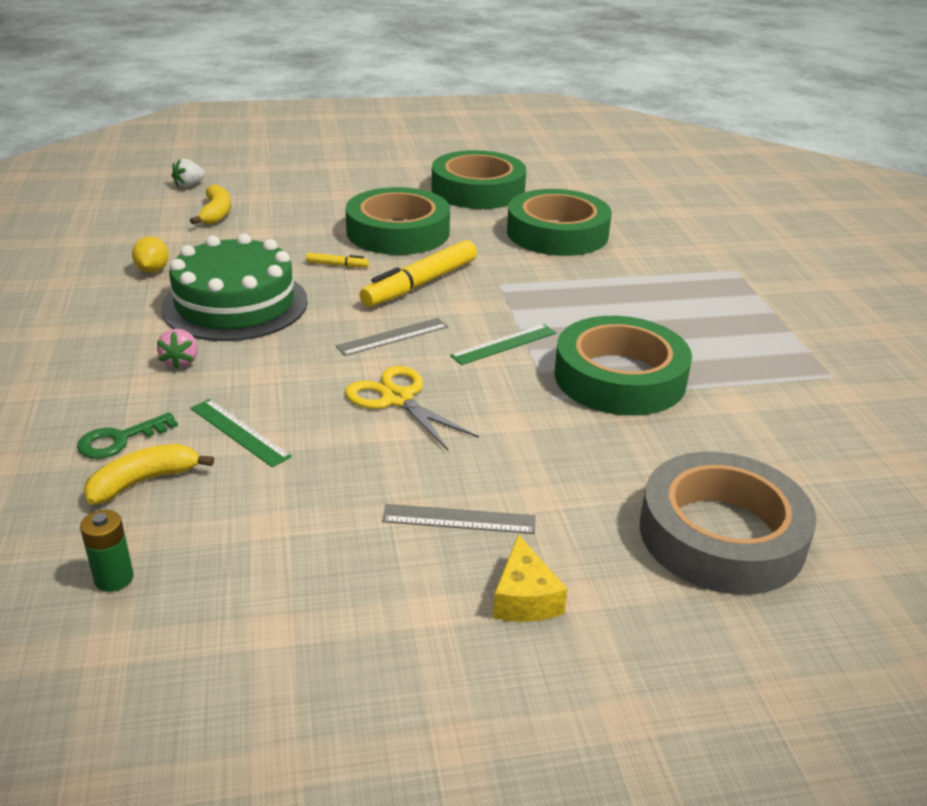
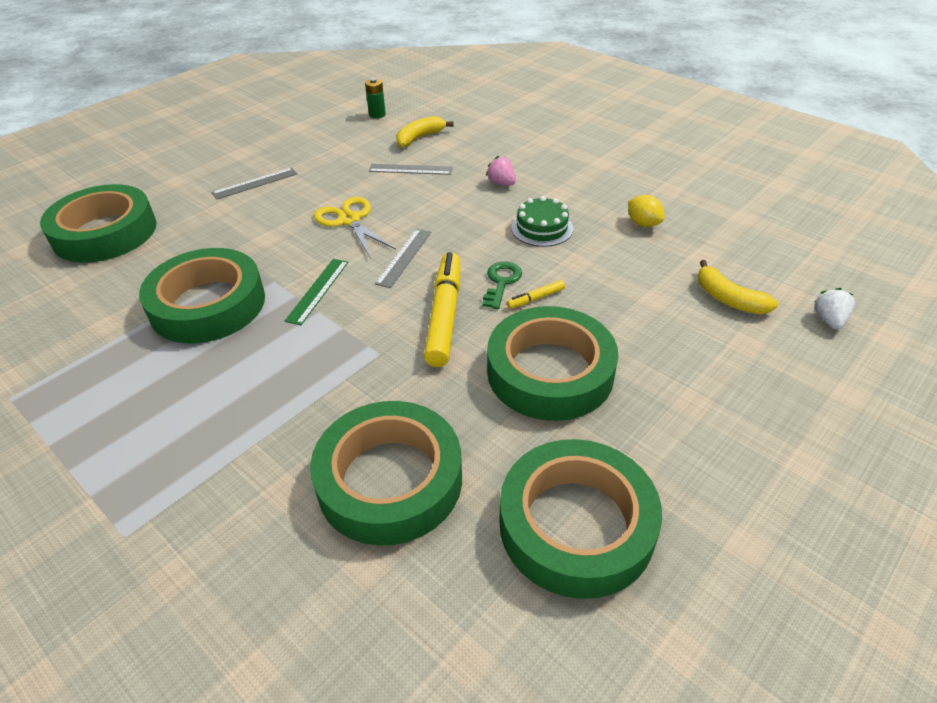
camera: 145 degrees right, 10 degrees up
green key [77,412,178,459] -> green key moved to [483,261,522,309]
yellow banana [84,444,214,505] -> yellow banana turned 150 degrees counterclockwise [396,116,454,148]
green cake [161,233,308,341] -> green cake [511,196,573,247], size x0.52
green ruler [191,399,292,468] -> grey ruler [369,164,453,175]
yellow scissors [345,366,479,451] -> yellow scissors turned 135 degrees counterclockwise [314,197,396,257]
yellow cheese [493,534,567,622] -> none
grey tape [640,452,817,594] -> green tape [40,184,157,263]

